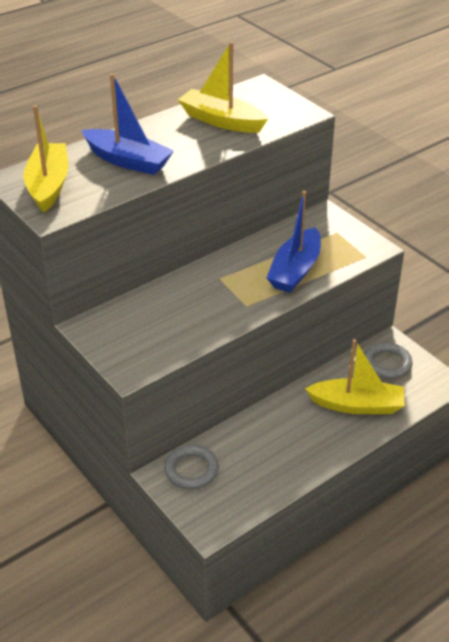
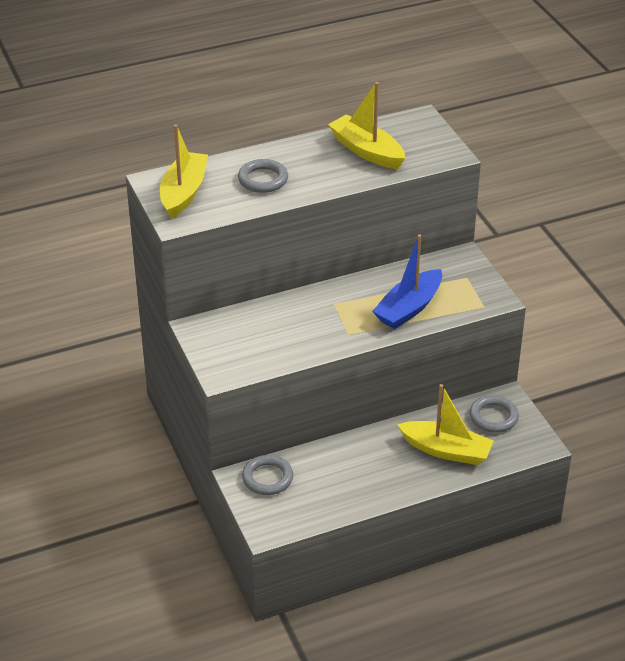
camera: 15 degrees right, 0 degrees up
blue boat [81,74,174,175] -> grey ring [238,159,288,193]

